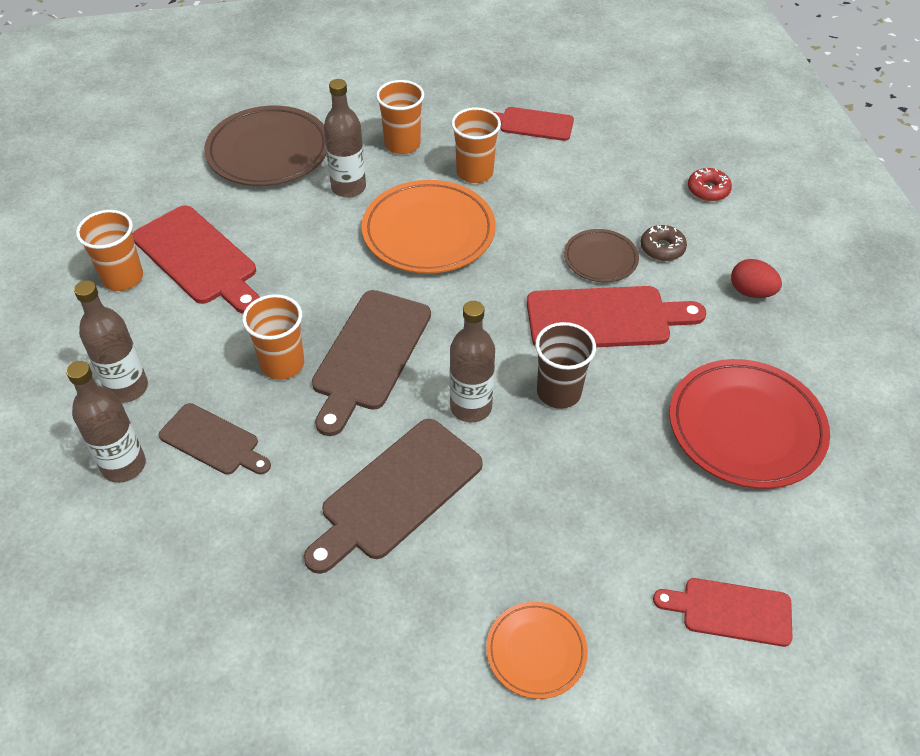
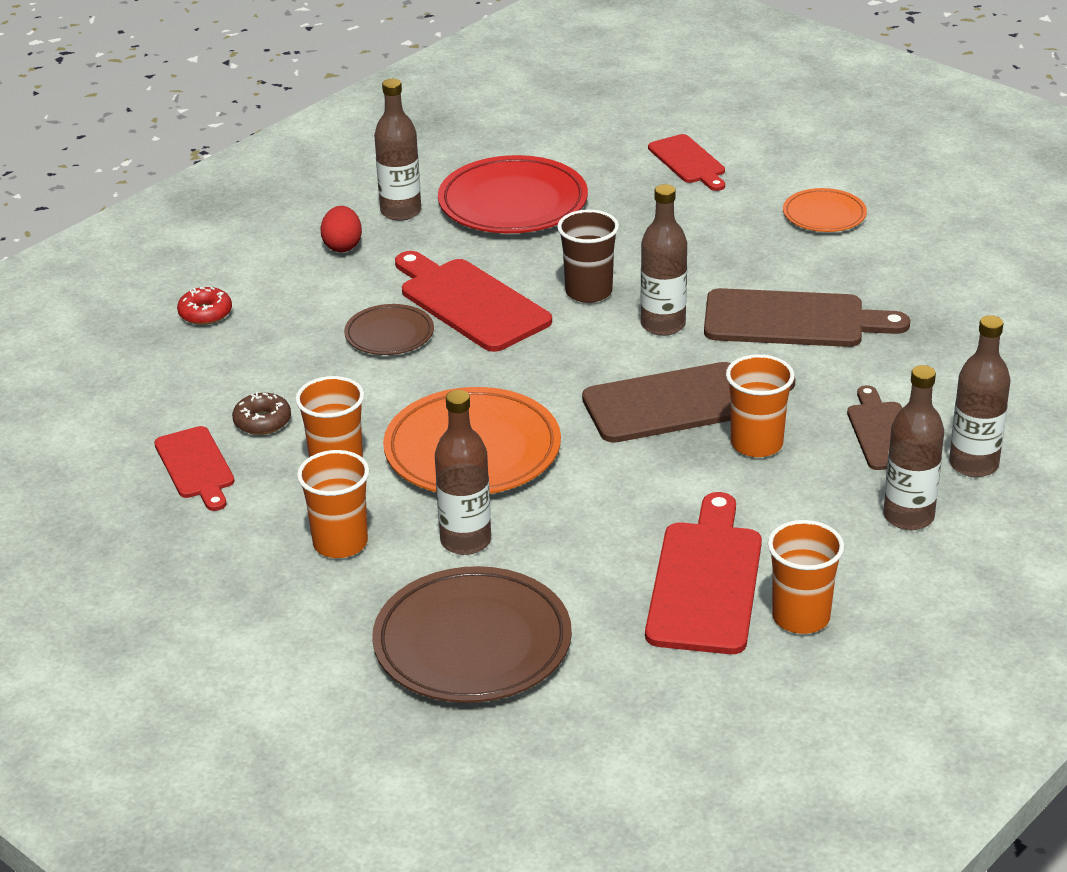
camera: 125 degrees left, 15 degrees down
brown donut [641,225,687,261] -> brown donut moved to [232,392,291,435]
none -> brown bottle [374,79,421,221]

